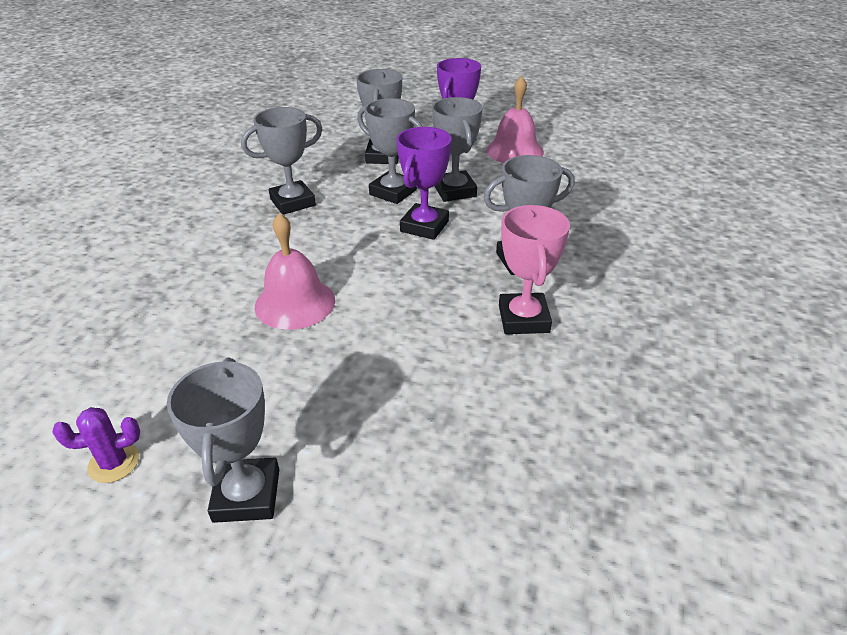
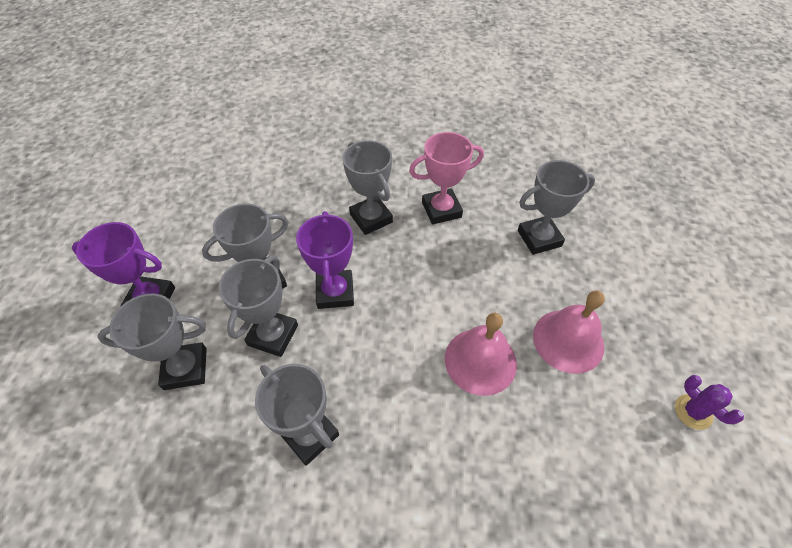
camera: 105 degrees left, 15 degrees up
grey trophy [167,357,279,523] -> grey trophy moved to [518,160,595,255]
purple trophy [396,127,452,240] -> purple trophy turned 75 degrees clockwise [296,211,354,309]
pink bell [486,76,544,163] -> pink bell moved to [533,290,605,374]

